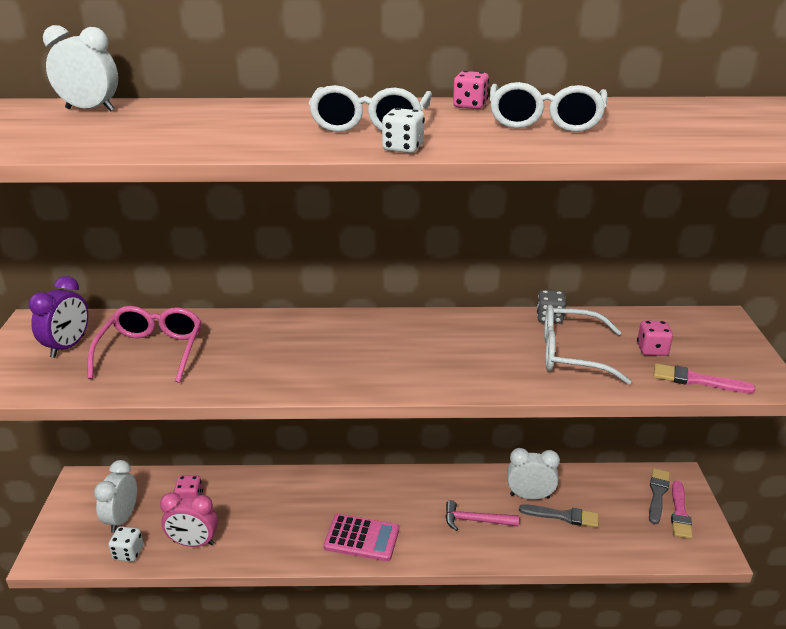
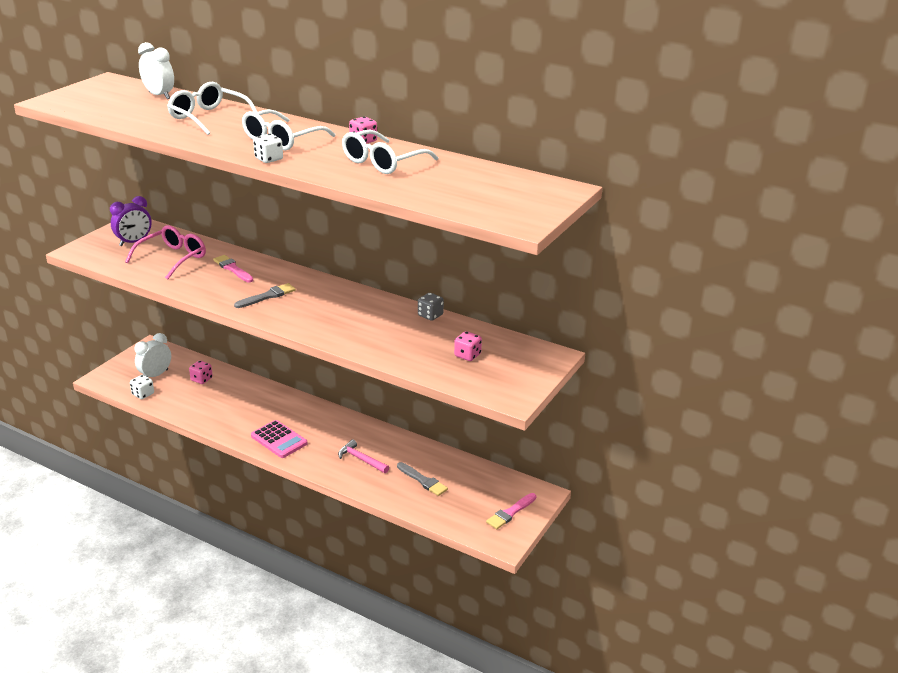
camera: 30 degrees right, 0 degrees up
pink clock [160,492,218,547] -> none
white clock [507,448,560,500] -> none
white glasses [544,305,631,384] -> white glasses moved to [167,82,257,135]
grey brush [649,468,670,524] -> grey brush moved to [234,283,296,308]
pink brush [654,363,755,393] -> pink brush moved to [213,255,253,282]

